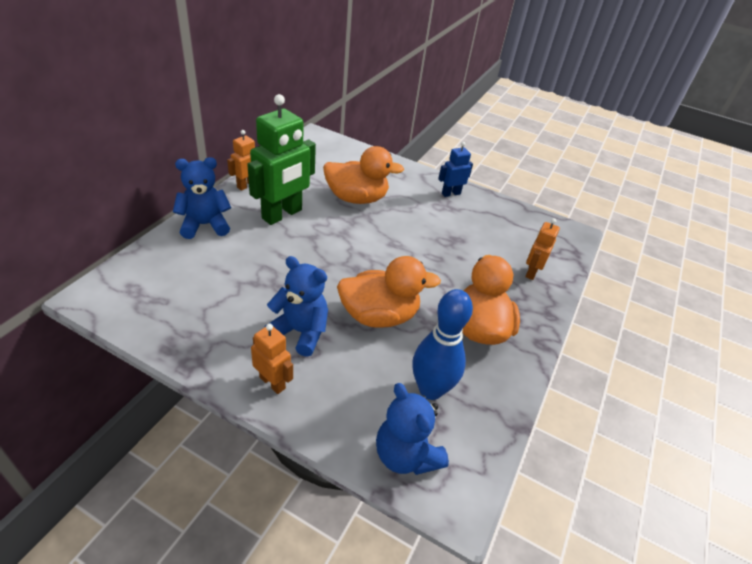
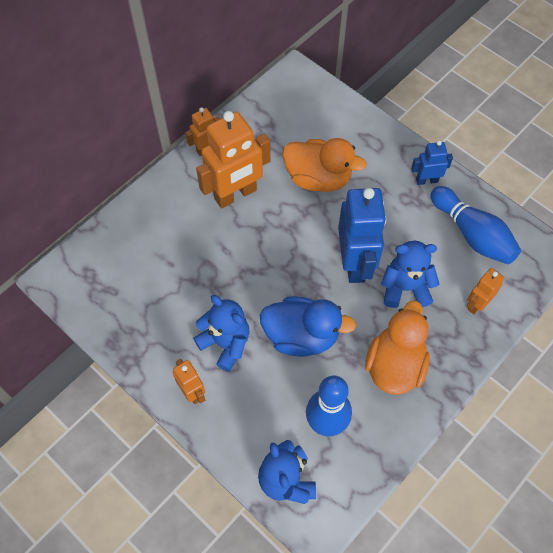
camera: 20 degrees right, 20 degrees up
blue teddy bear [173,157,231,239] -> blue teddy bear moved to [381,241,439,308]
green robot [247,94,316,225] -> orange robot [196,111,270,209]
orange duck [337,256,441,328] -> blue duck [260,296,356,357]
none -> blue robot [338,188,386,283]
none -> blue bowling pin [430,186,521,264]

